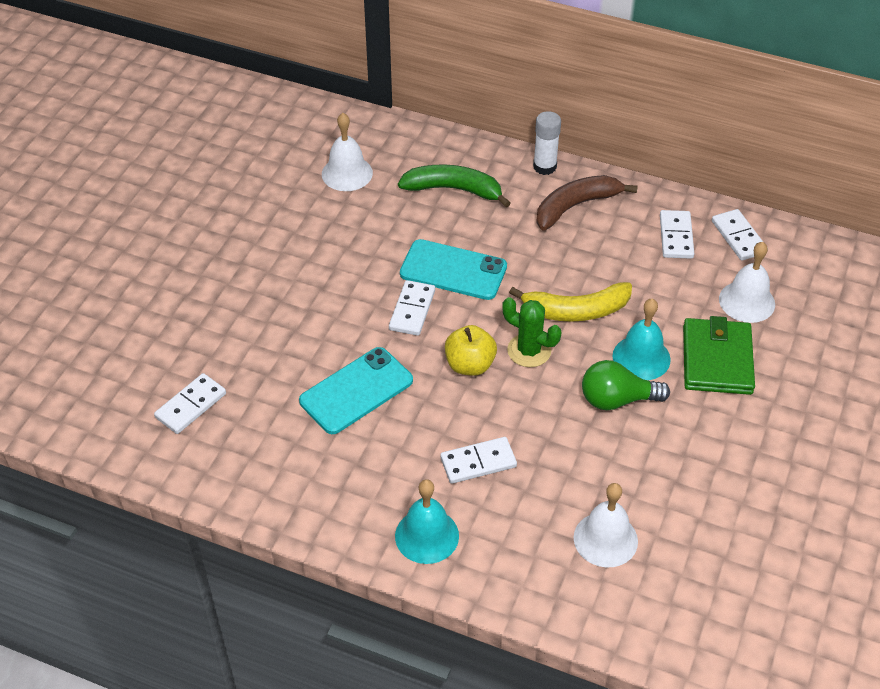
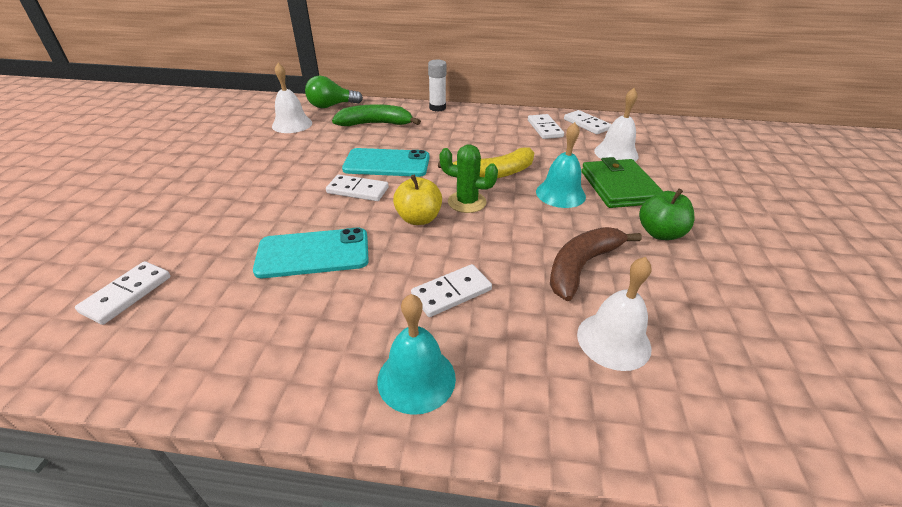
camera: 15 degrees left, 10 degrees down
turquoise phone [299,347,413,434] -> turquoise phone turned 45 degrees clockwise [253,228,369,278]
white domino [389,280,435,336] -> white domino turned 75 degrees counterclockwise [326,174,389,201]
brown banana [536,175,638,231] -> brown banana moved to [550,227,642,301]
green light bulb [582,360,670,410] -> green light bulb moved to [305,76,363,108]
none -> green apple [639,189,695,240]

